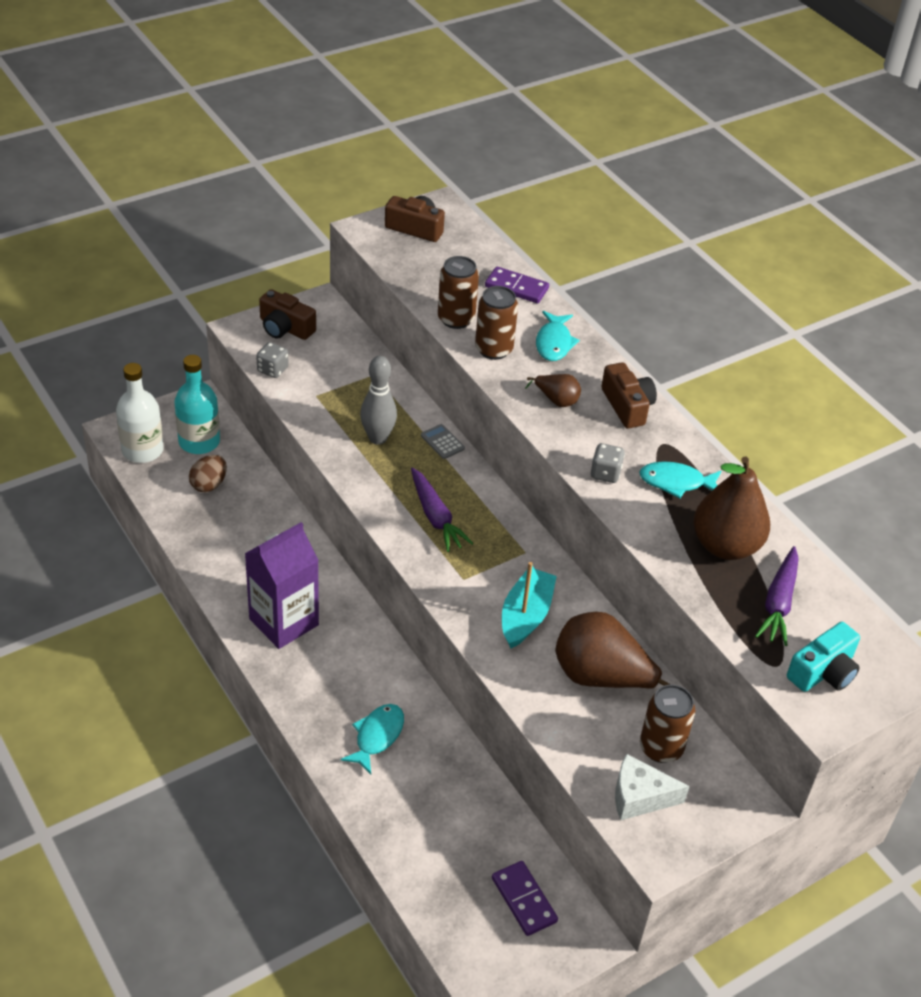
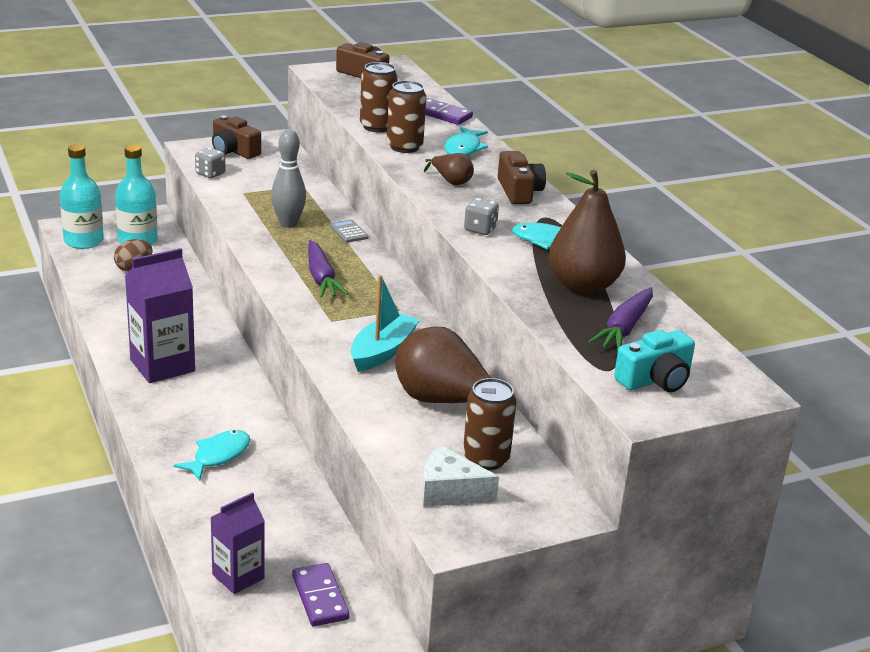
camera: 10 degrees right, 15 degrees down
white bottle [116,363,164,463] -> turquoise bottle [60,144,104,249]
none -> purple carton [210,492,265,594]

